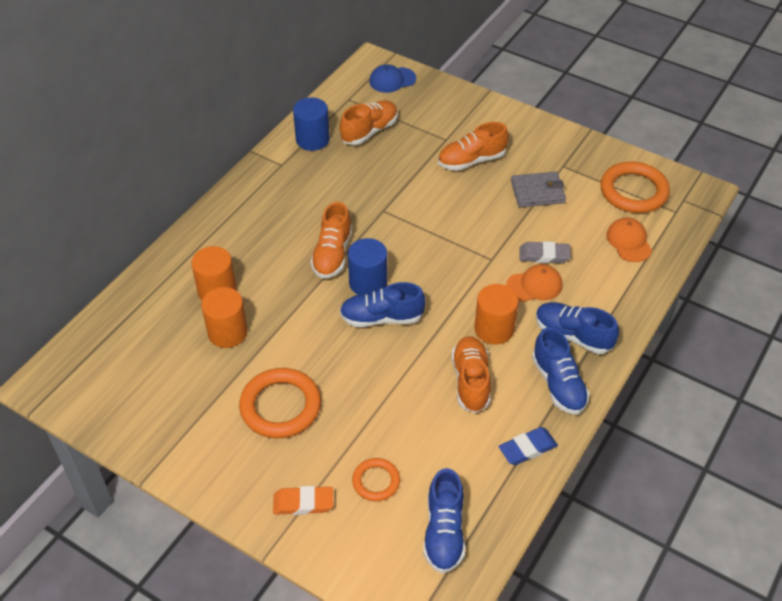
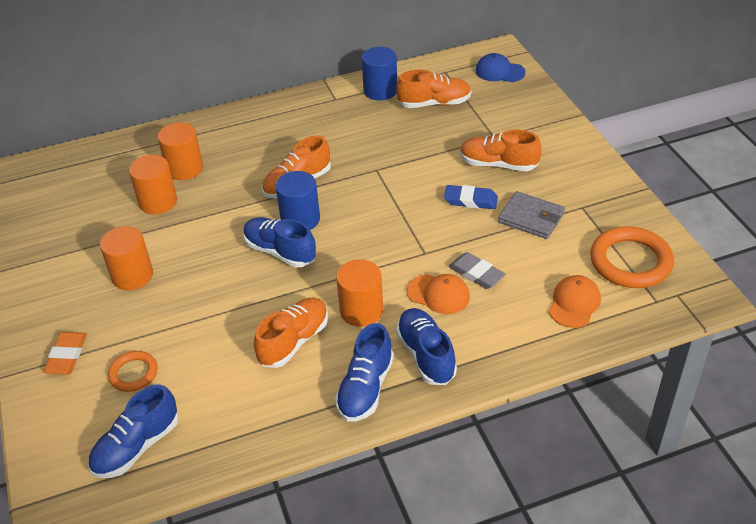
camera: 40 degrees right, 5 degrees down
orange ring [239,368,321,438] -> orange cylinder [100,226,153,290]
orange eraser [273,486,333,515] -> orange eraser turned 60 degrees clockwise [43,332,87,374]
blue eraser [499,427,558,465] -> blue eraser moved to [444,185,498,209]

